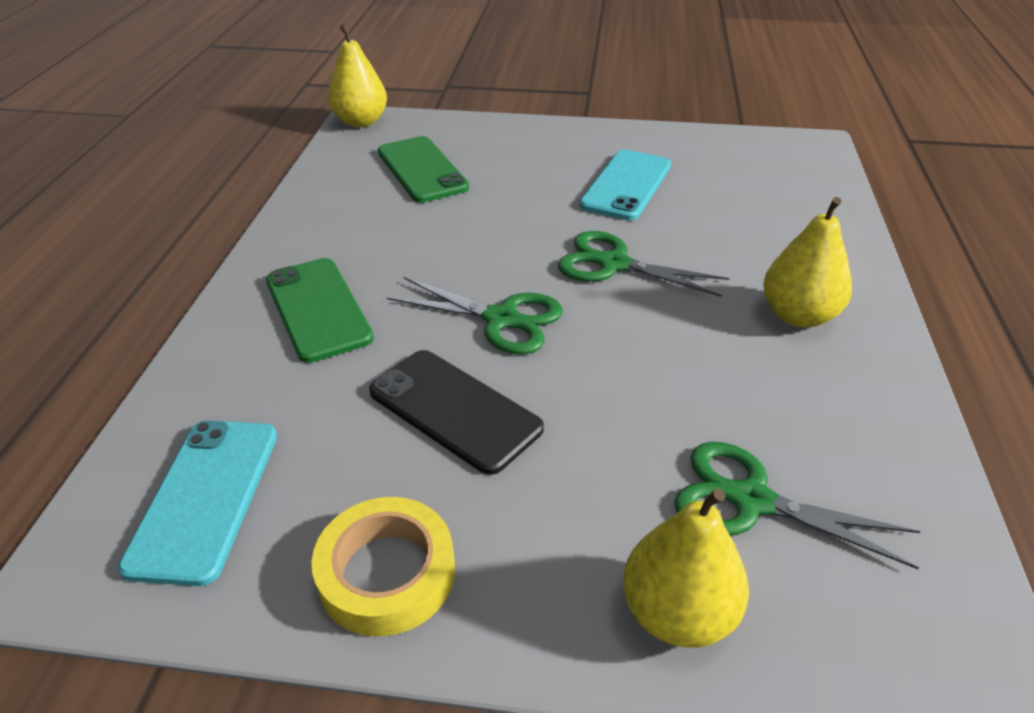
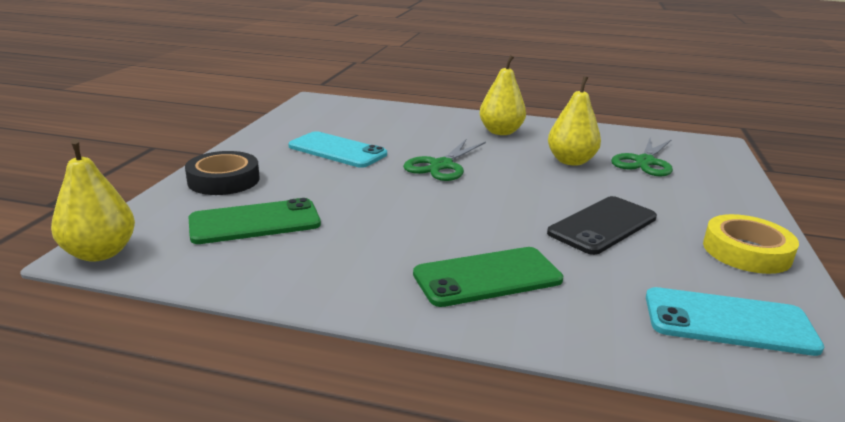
camera: 85 degrees left, 15 degrees down
green scissors [386,277,563,354] -> none
yellow pear [623,488,749,648] -> yellow pear moved to [548,76,601,166]
none -> black tape [185,151,260,195]

